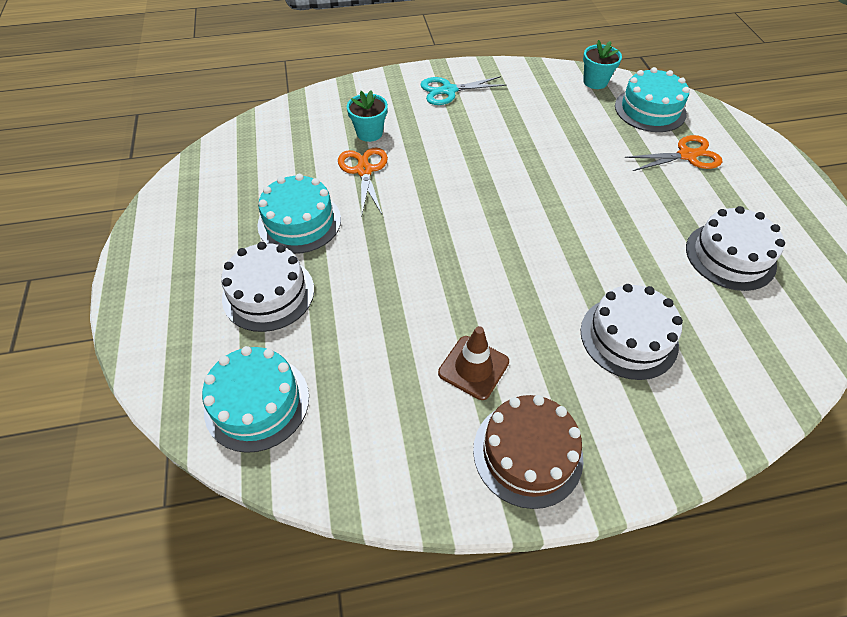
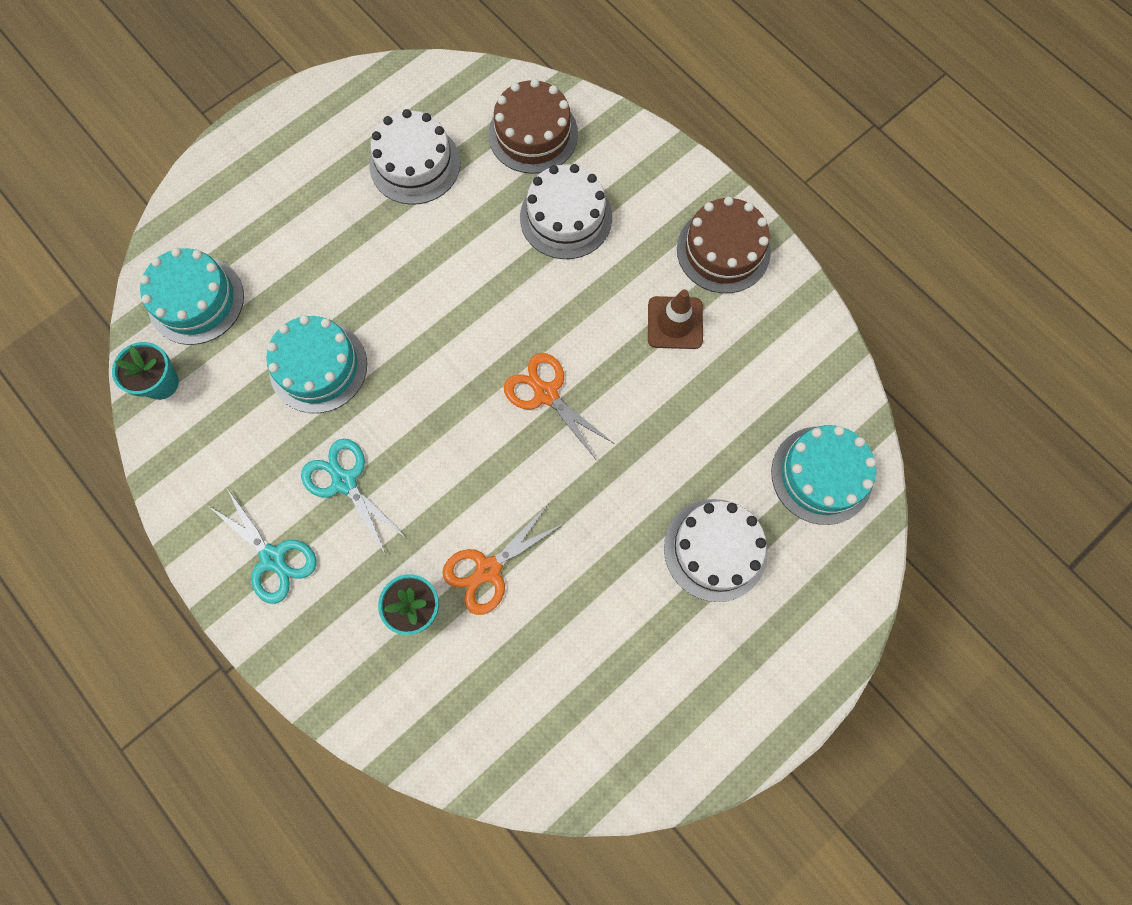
camera: 120 degrees left, 20 degrees up
turquoise cake [257,174,341,254] -> turquoise cake moved to [266,315,367,413]
orange scissors [625,135,722,171] -> orange scissors moved to [504,353,613,459]
none -> turquoise scissors [301,438,406,554]
none -> brown cake [488,79,578,174]

